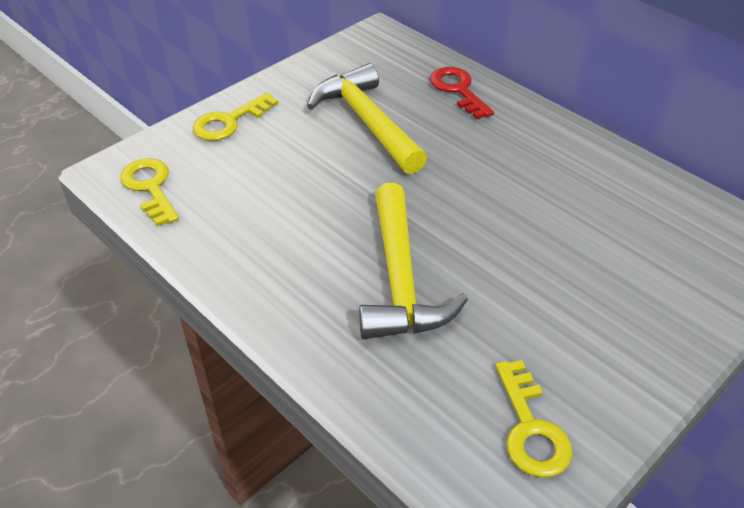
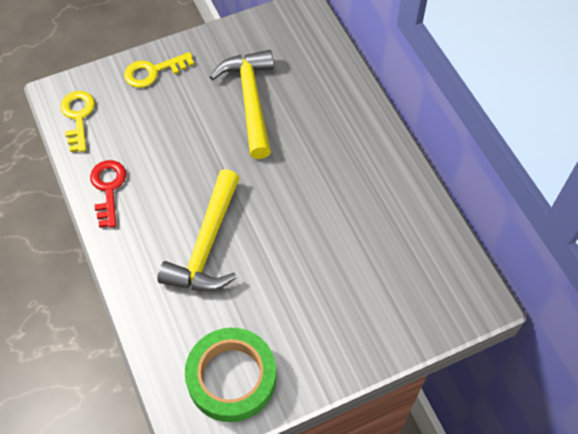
camera: 20 degrees right, 15 degrees up
red key [430,67,494,119] -> red key moved to [90,160,126,228]
yellow key [495,360,573,478] -> green tape [185,328,276,422]

